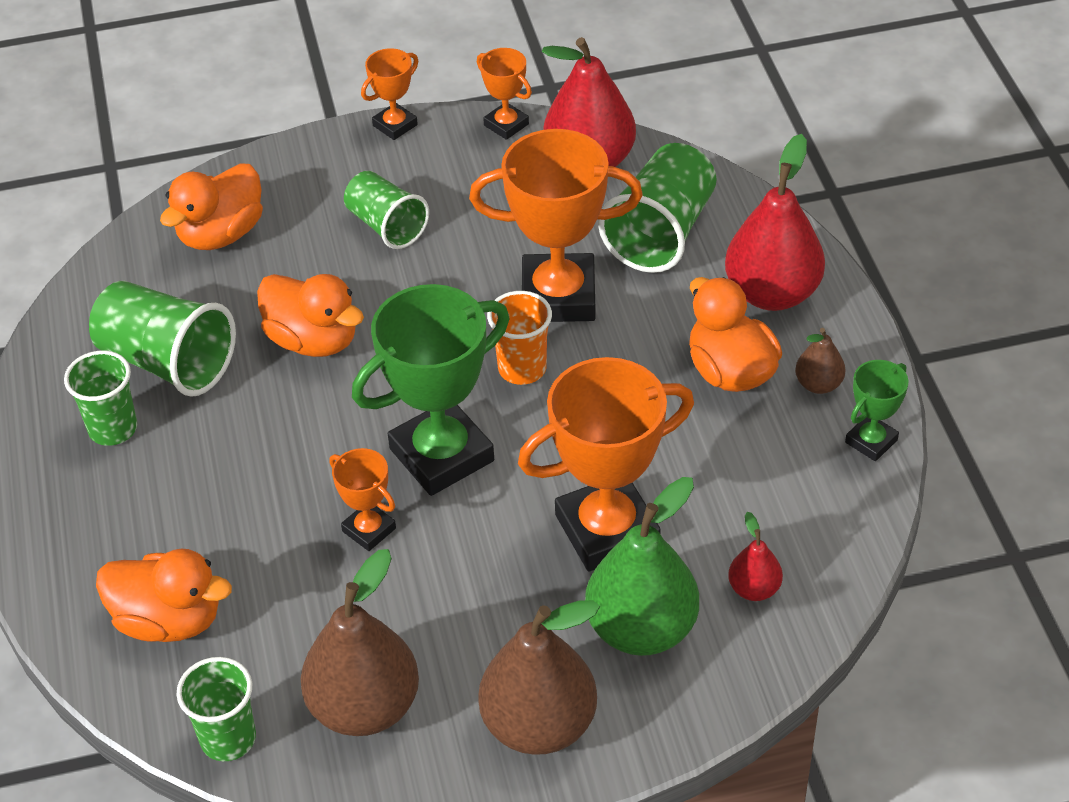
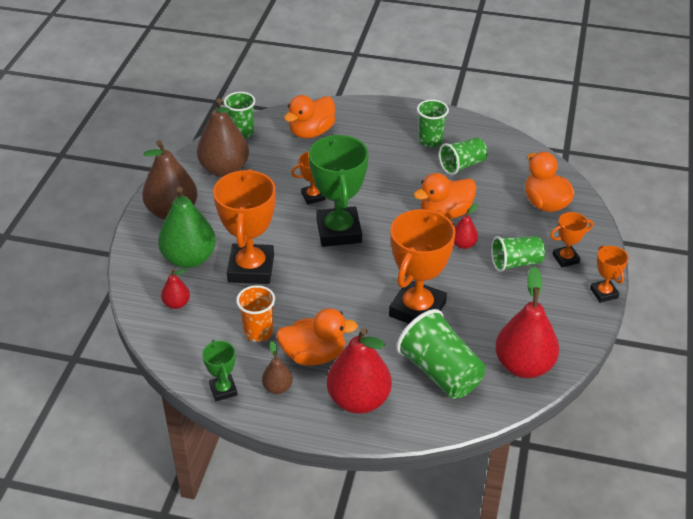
camera: 115 degrees right, 5 degrees down
green cup [89,281,236,397] -> green cup [439,137,488,175], size x0.66
orange trophy [477,48,532,140] -> orange trophy moved to [550,212,593,267]
orange cup [487,291,552,385] -> orange cup moved to [236,285,275,342]
none -> red pear [454,203,478,249]

